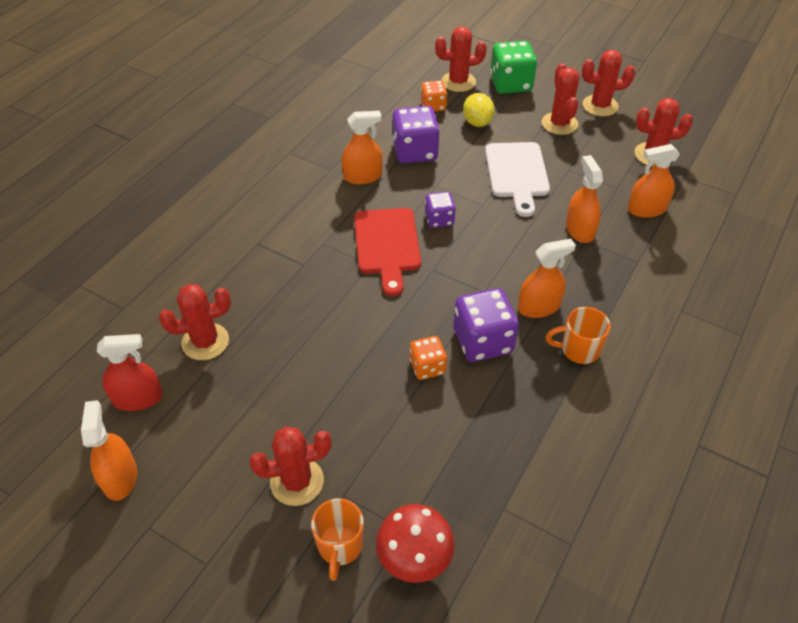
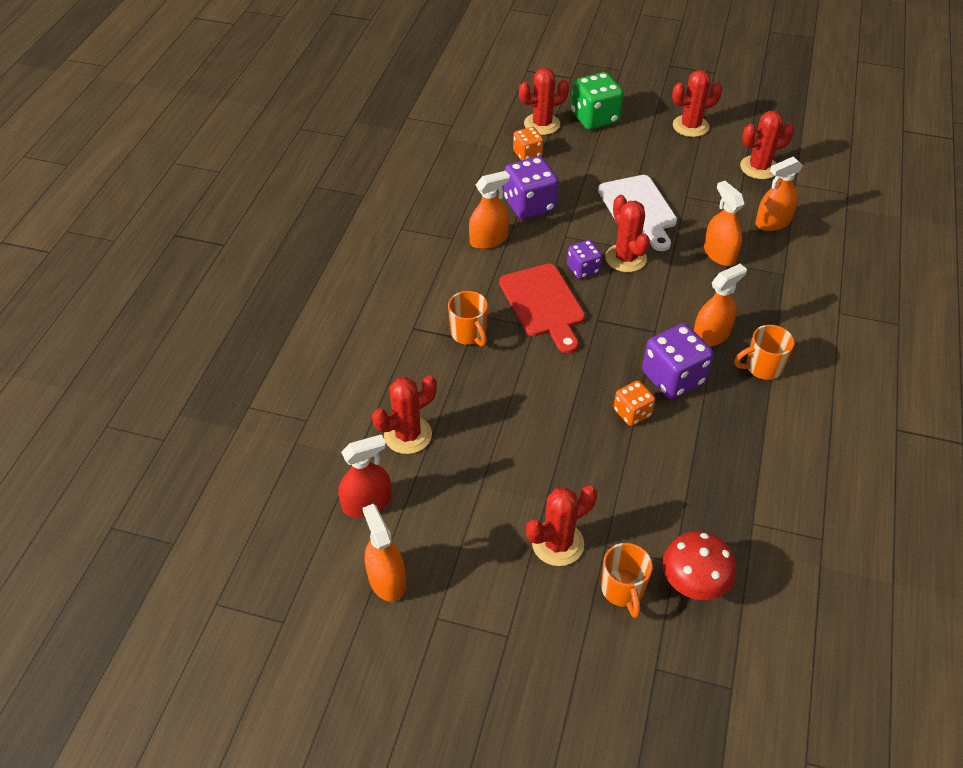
camera: 15 degrees left, 0 degrees up
yellow lemon [463,93,495,127] -> none
red cactus [541,63,580,135] -> red cactus moved to [605,195,650,272]
none -> orange mug [448,291,488,347]

